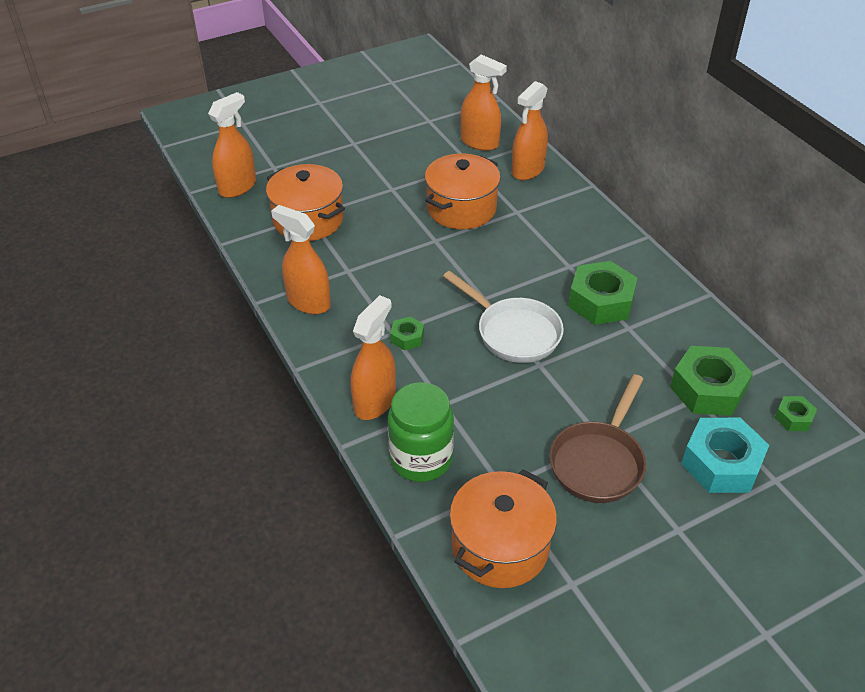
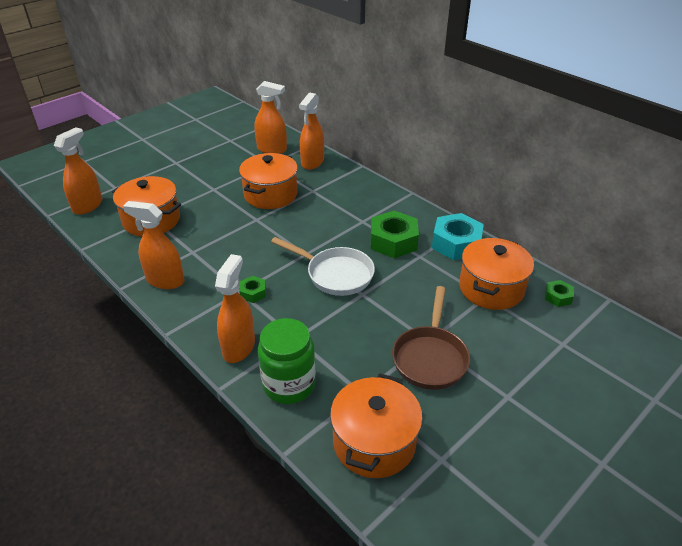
camera: 15 degrees left, 5 degrees down
green nut [670,346,753,416] -> orange pot [459,238,534,310]
turquoise nut [681,418,769,493] -> turquoise nut moved to [432,213,484,260]

